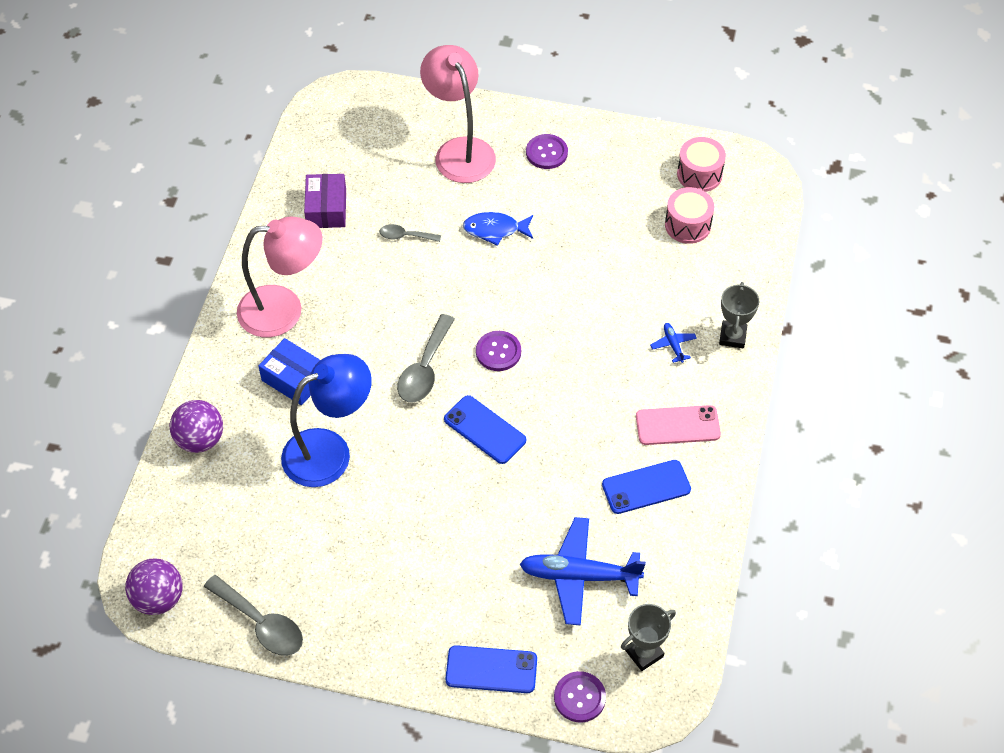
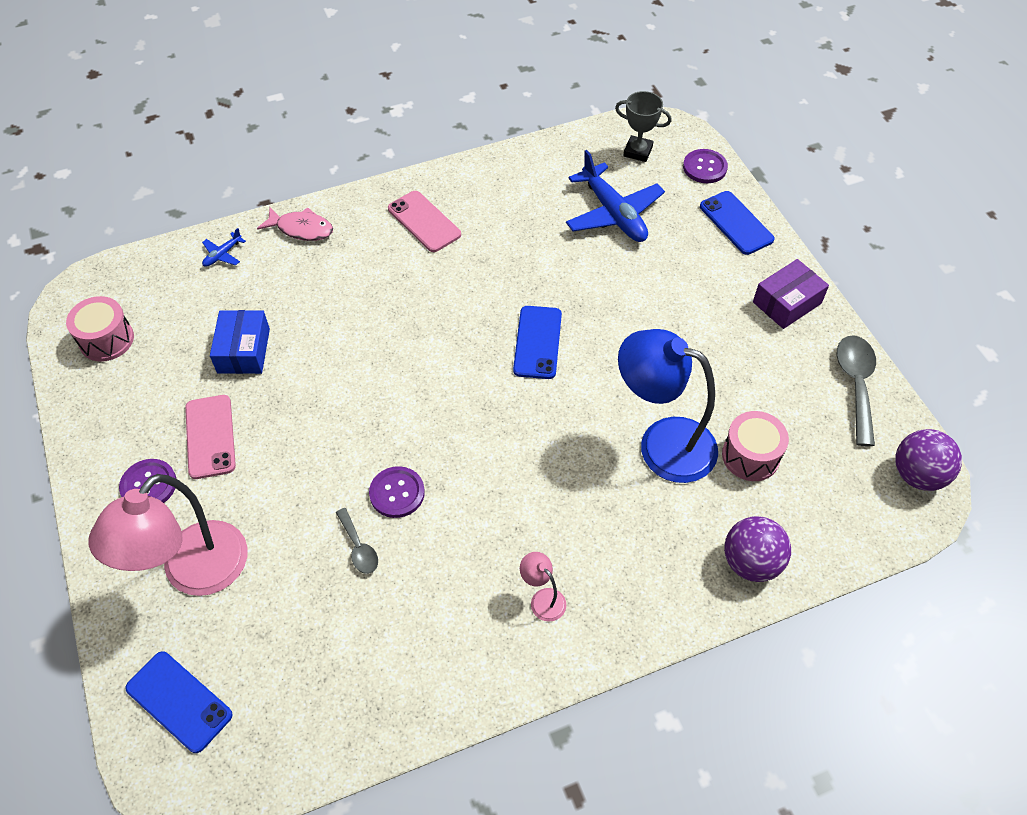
camera: 125 degrees left, 0 degrees up
pink lamp [237,217,322,337] -> pink lamp [520,552,566,622], size x0.42
blue box [258,338,320,405] -> blue box moved to [210,310,270,374]
purple box [304,174,346,228] -> purple box moved to [753,259,829,329]
grey spoon [397,314,455,403] -> none
blue fish [463,212,533,246] -> none
purple button [476,331,521,371] -> purple button moved to [369,466,425,518]
blue phone [602,460,691,514] -> blue phone moved to [125,651,233,753]
blue plane [650,323,697,363] -> blue plane moved to [202,228,246,267]
pink drum [665,187,714,244] -> pink drum moved to [722,411,789,481]
grey trophy [719,282,759,348] -> pink fish [257,207,333,241]
none -> pink phone [185,395,236,479]

